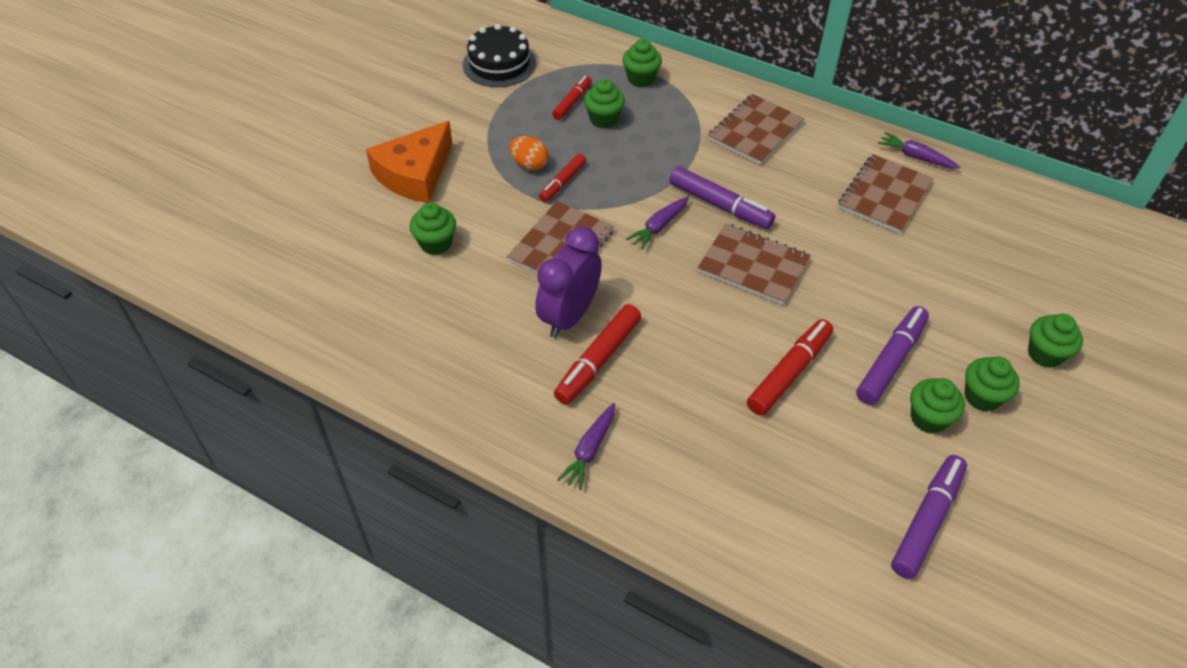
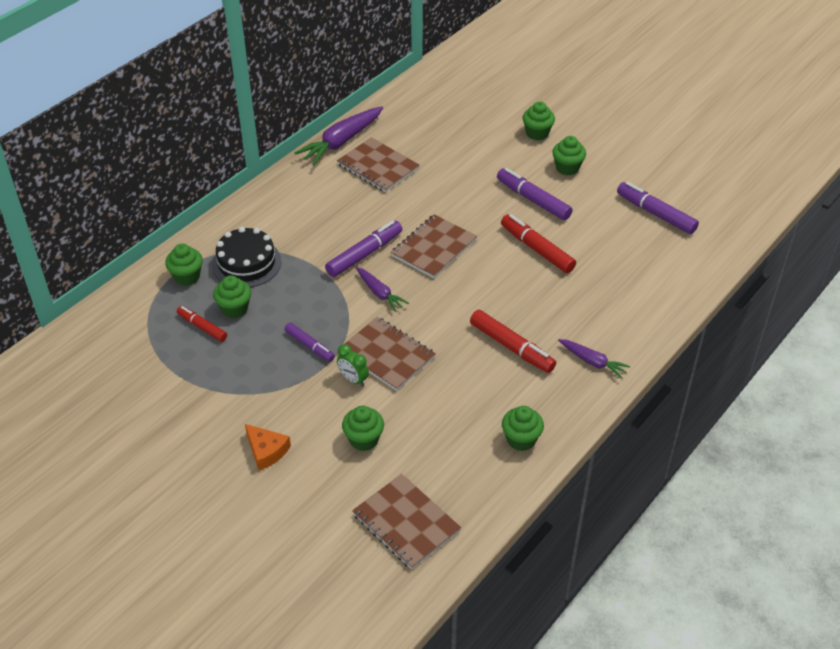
camera: 80 degrees left, 5 degrees down
orange cheese [366,121,452,203] -> orange cheese [245,424,291,470], size x0.56
black cake [463,24,536,87] -> black cake moved to [212,227,282,287]
orange egg [509,136,549,170] -> none
purple clock [535,227,602,338] -> none
red marker [539,154,586,202] -> purple marker [284,322,335,362]
brown notebook [708,94,804,165] -> brown notebook moved to [352,474,461,569]
purple carrot [878,132,960,168] -> purple carrot [294,106,383,165], size x1.75
green cupcake [910,378,965,434] -> green cupcake moved to [502,406,544,451]
none -> green clock [337,344,369,387]

